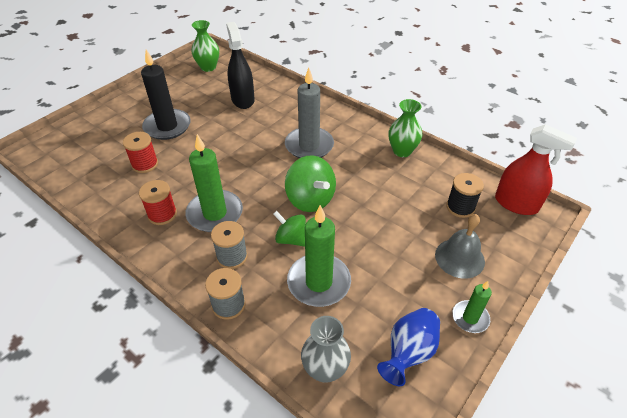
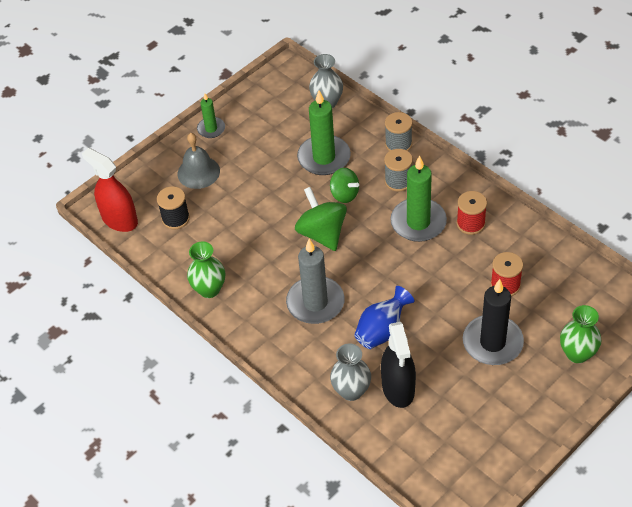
camera: 170 degrees left, 5 degrees up
green vase [191,20,219,72] -> green vase moved to [560,305,602,363]
blue vase [377,308,440,386] -> blue vase moved to [354,286,415,349]
none -> grey vase [330,343,371,401]

